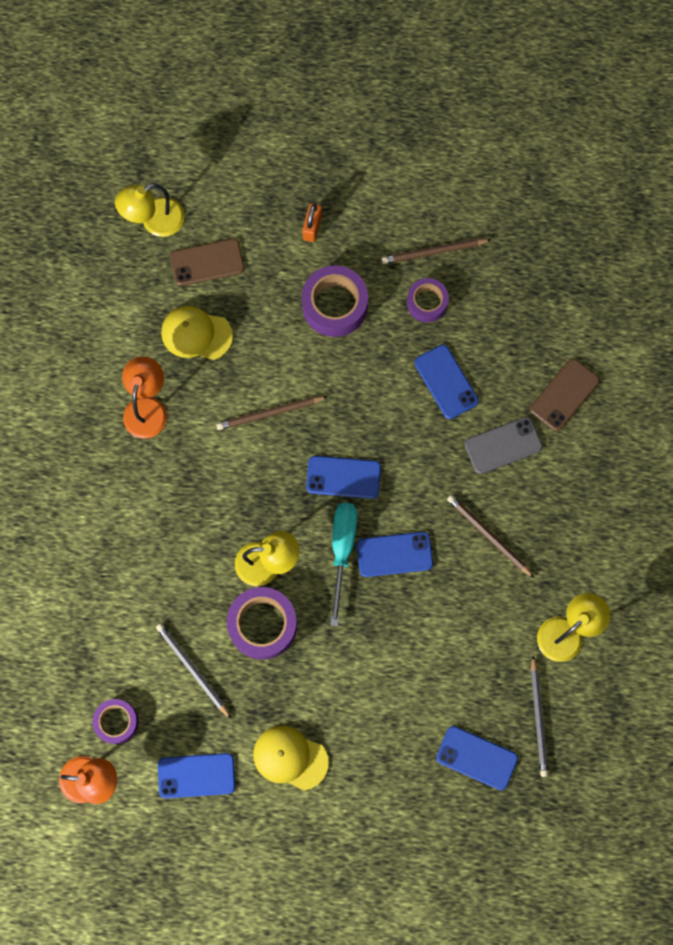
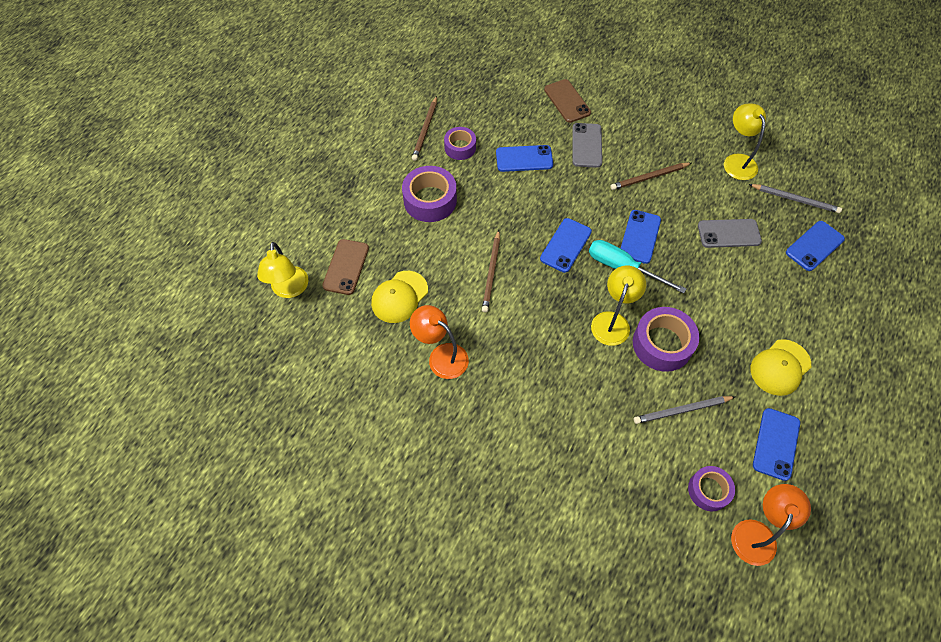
camera: 65 degrees left, 15 degrees down
orange padlock [302,203,322,242] -> none
none -> grey phone [698,219,762,248]

